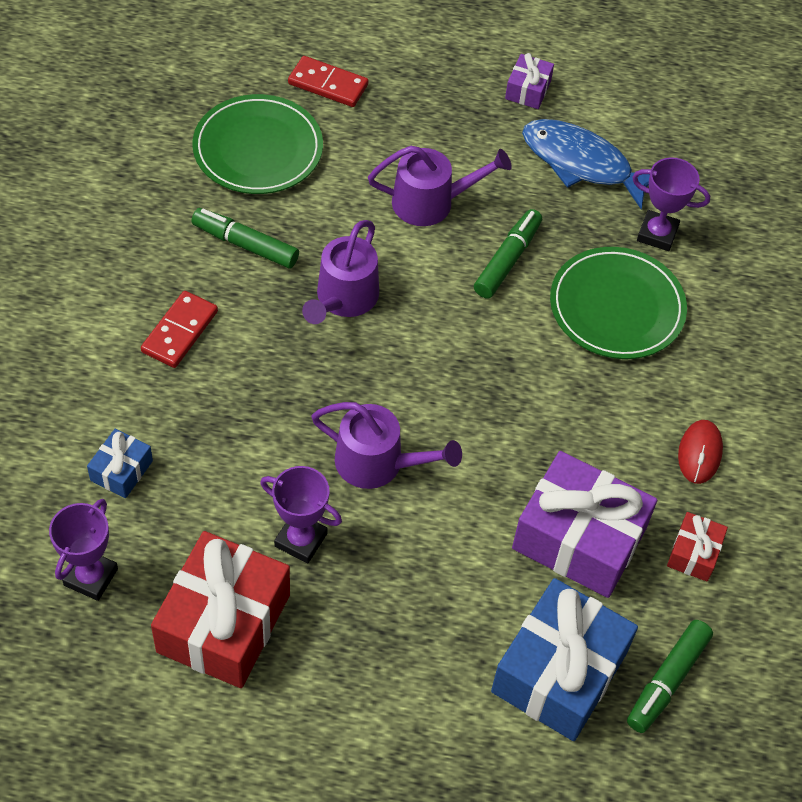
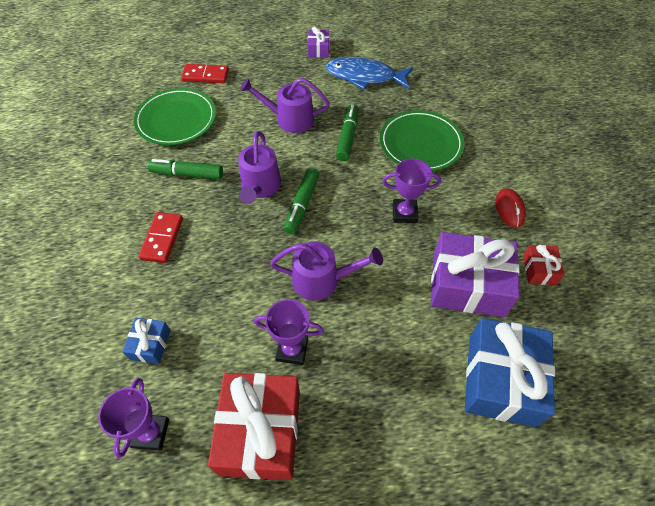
camera: 15 degrees left, 0 degrees up
purple watering can [368,146,512,226] -> purple watering can turned 150 degrees counterclockwise [240,78,330,133]
green marker [627,620,713,733] -> green marker moved to [284,168,319,234]
purple trophy [632,157,710,251] -> purple trophy moved to [382,159,441,223]

